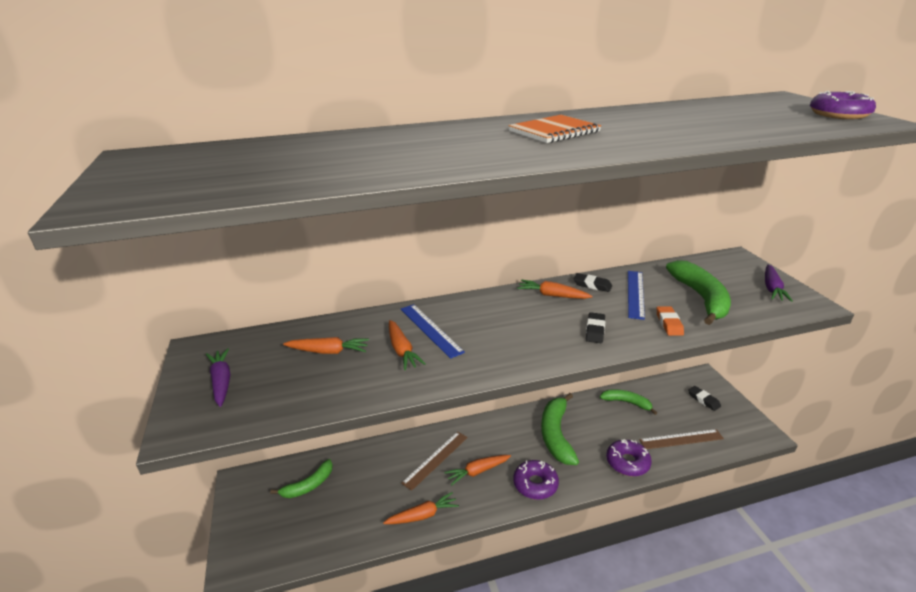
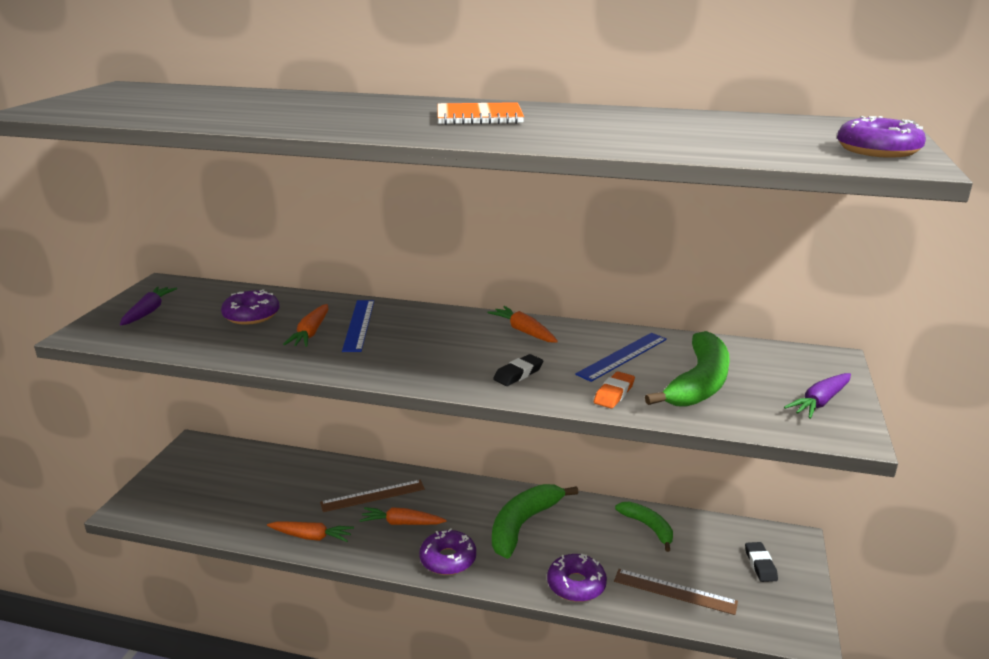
camera: 30 degrees right, 5 degrees down
green banana [270,459,333,498] -> none
orange carrot [283,337,369,354] -> purple donut [221,289,279,325]
black eraser [574,273,612,292] -> none

